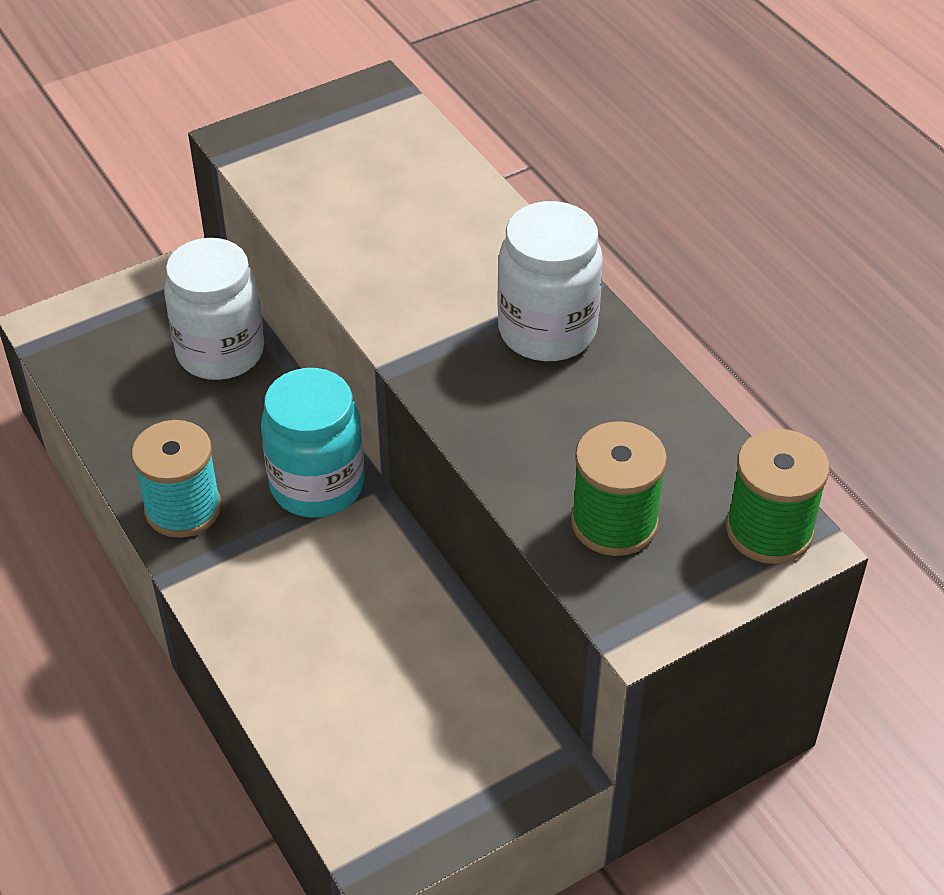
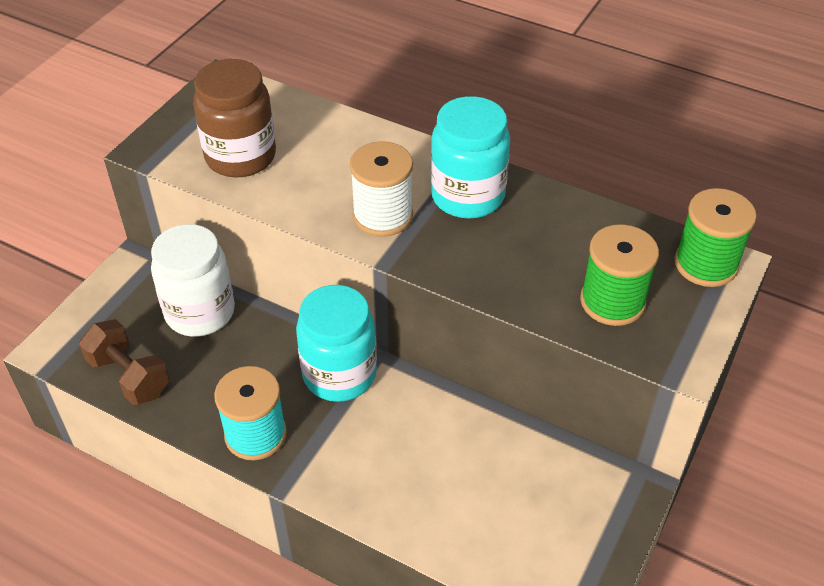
camera: 30 degrees left, 0 degrees up
white jar [497,201,603,361] -> turquoise jar [430,96,510,218]
none -> brown dumbbell [79,319,170,405]
none -> brown jar [193,59,276,177]
none -> white spool [350,141,413,237]

